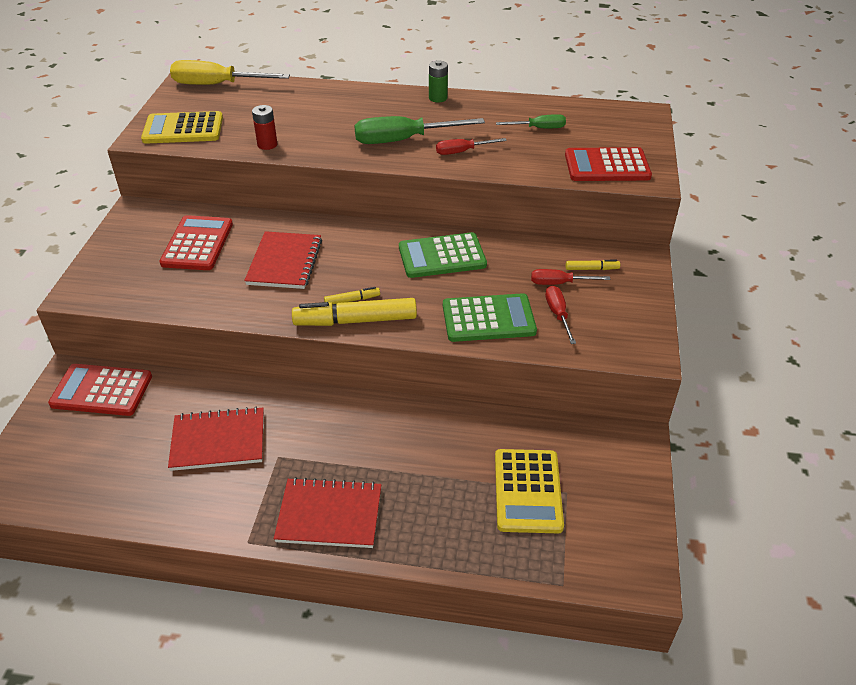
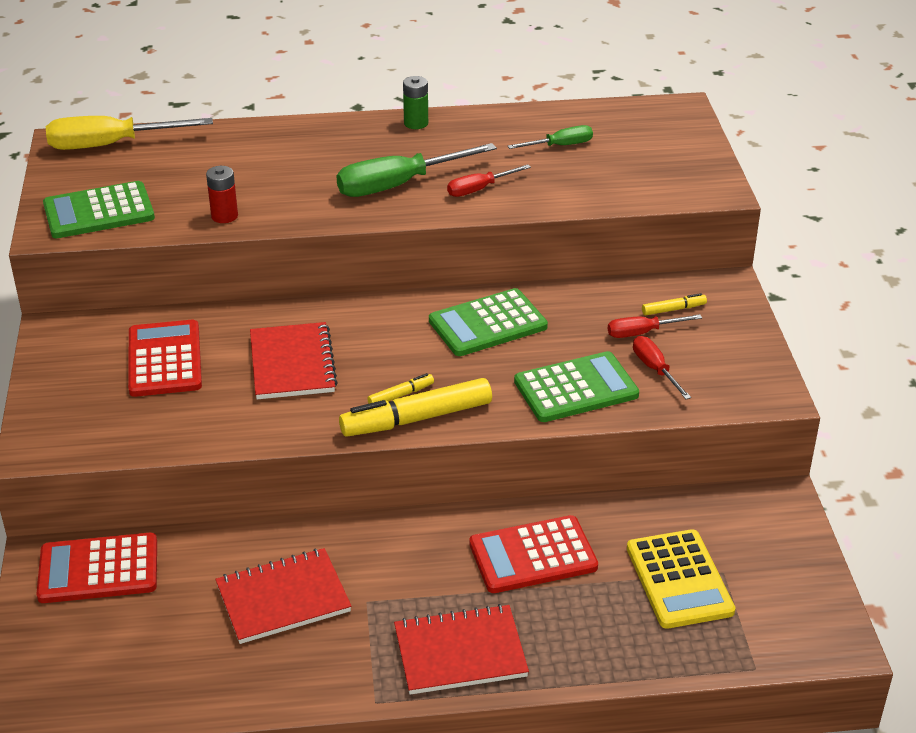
camera: 15 degrees left, 5 degrees down
yellow calculator [141,111,223,144] -> green calculator [43,181,155,238]
red calculator [565,147,652,181] -> red calculator moved to [469,515,598,593]

